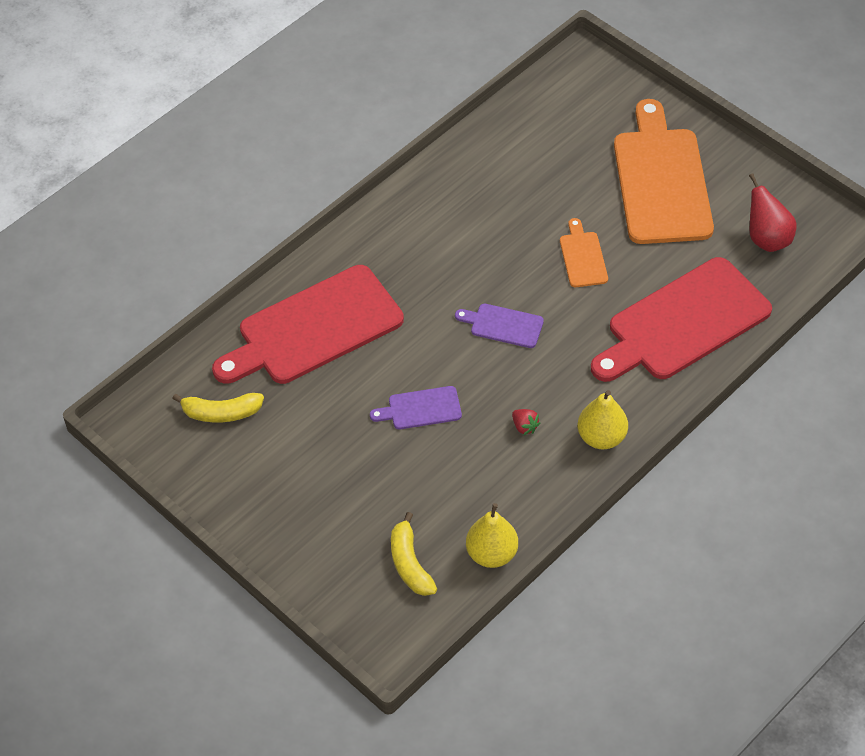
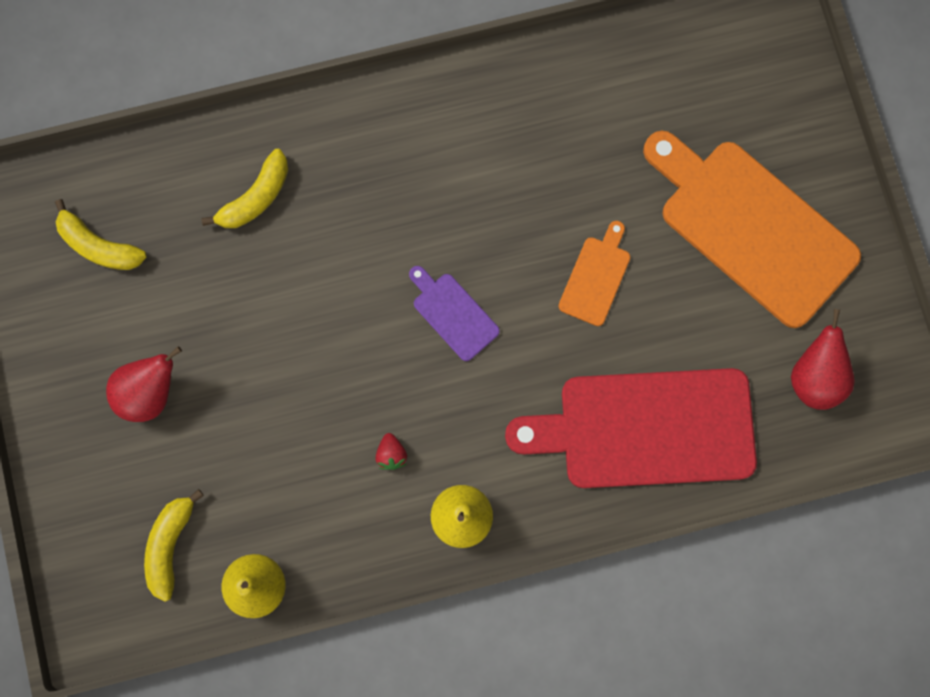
camera: 30 degrees right, 25 degrees up
red cutting board [212,265,404,384] -> yellow banana [201,149,288,228]
purple cutting board [370,386,462,429] -> none
orange cutting board [614,99,714,244] -> orange cutting board turned 75 degrees counterclockwise [643,131,861,328]
none -> red pear [106,346,182,422]

